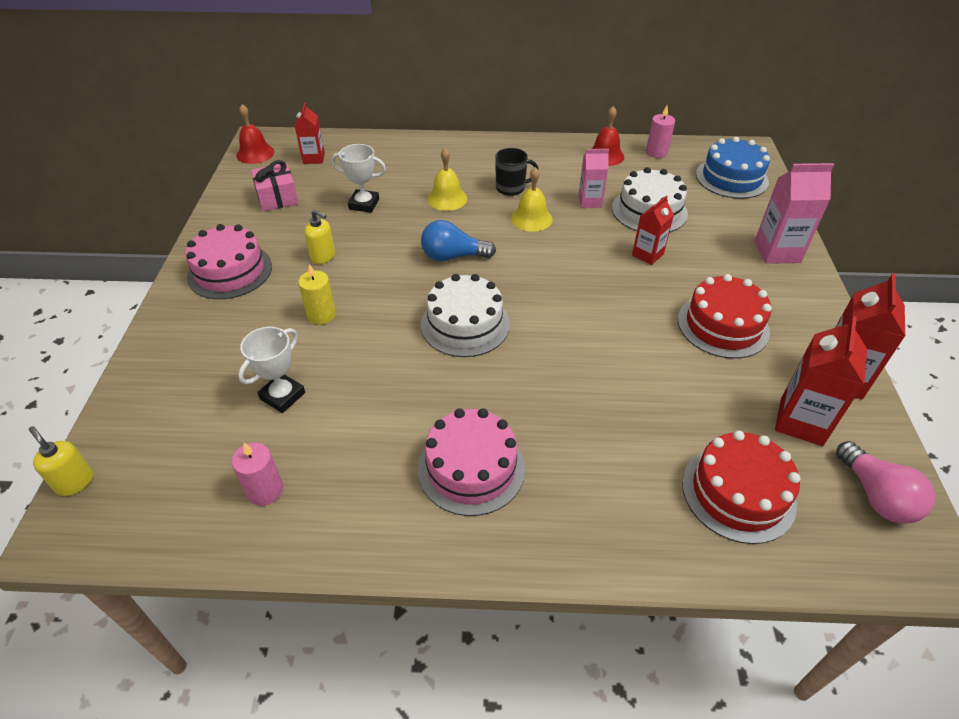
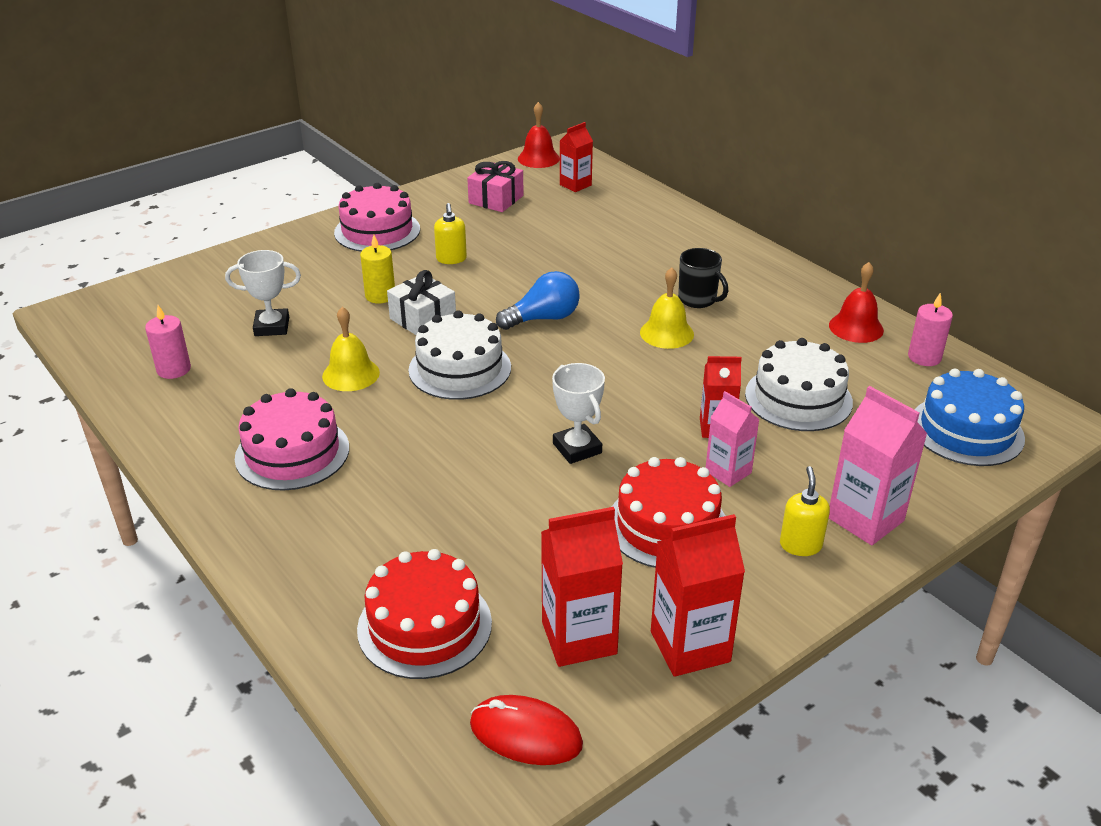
camera: 50 degrees right, 10 degrees down
yellow soap dispenser [29,426,93,496] -> yellow soap dispenser moved to [780,466,830,556]
white trophy [331,144,386,213] -> white trophy moved to [552,363,605,464]
blue light bulb [421,220,496,261] -> blue light bulb turned 105 degrees clockwise [496,271,580,330]
yellow bell [427,148,467,211] -> yellow bell moved to [322,307,380,391]
pink carton [578,149,609,208] -> pink carton moved to [705,391,760,487]
pink light bulb [836,441,935,524] -> red mouse [470,695,583,765]
none -> white gift [387,270,456,335]

